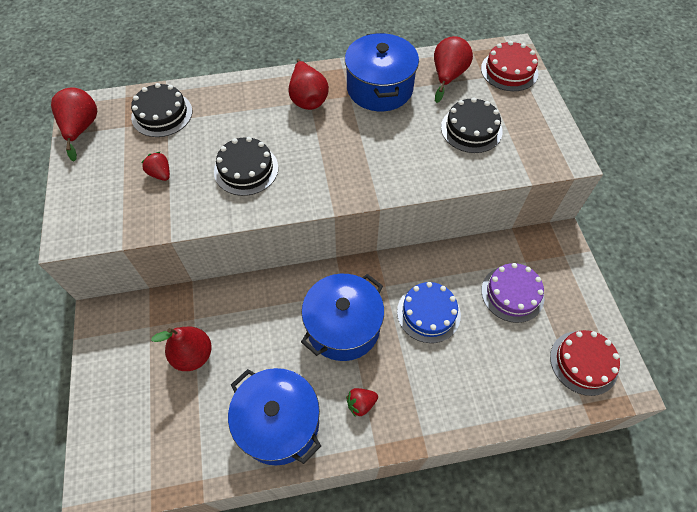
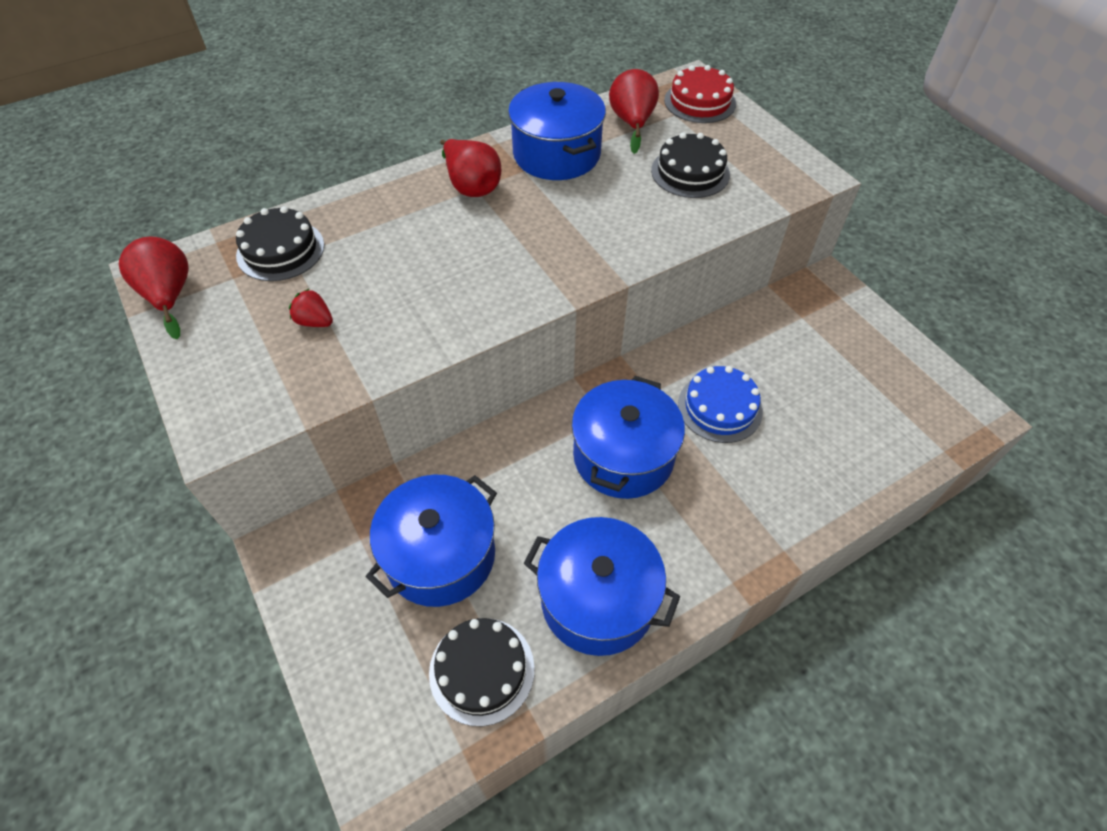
camera: 20 degrees left, 5 degrees down
red pear [151,327,212,371] -> blue pot [366,475,497,607]
black cake [214,137,278,196] -> black cake moved to [429,618,535,726]
red strawberry [346,388,378,417] -> none
purple cake [481,263,544,323] -> none
red cake [550,330,620,396] -> none

